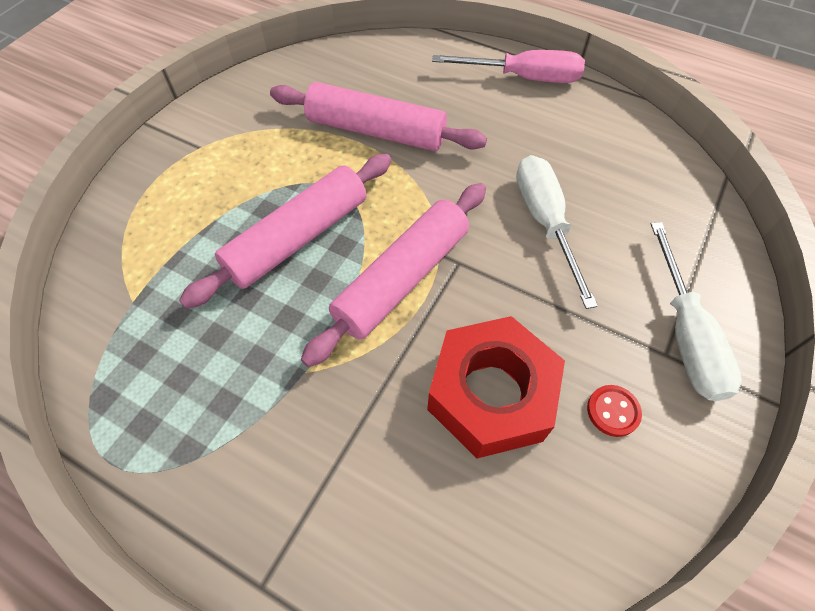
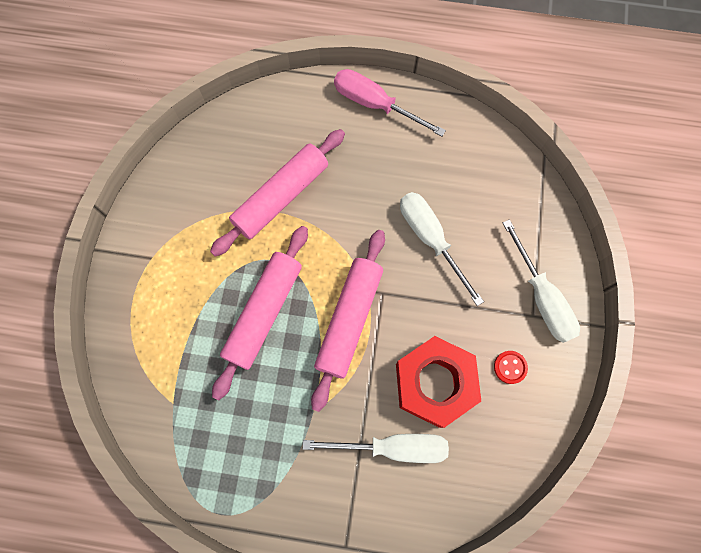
camera: 20 degrees left, 15 degrees up
pink rolling pin [270,82,487,151] -> pink rolling pin turned 45 degrees counterclockwise [210,129,345,257]
pink screwdriver [432,50,585,83] -> pink screwdriver turned 135 degrees counterclockwise [334,69,446,137]
none -> white screwdriver [303,434,449,463]

